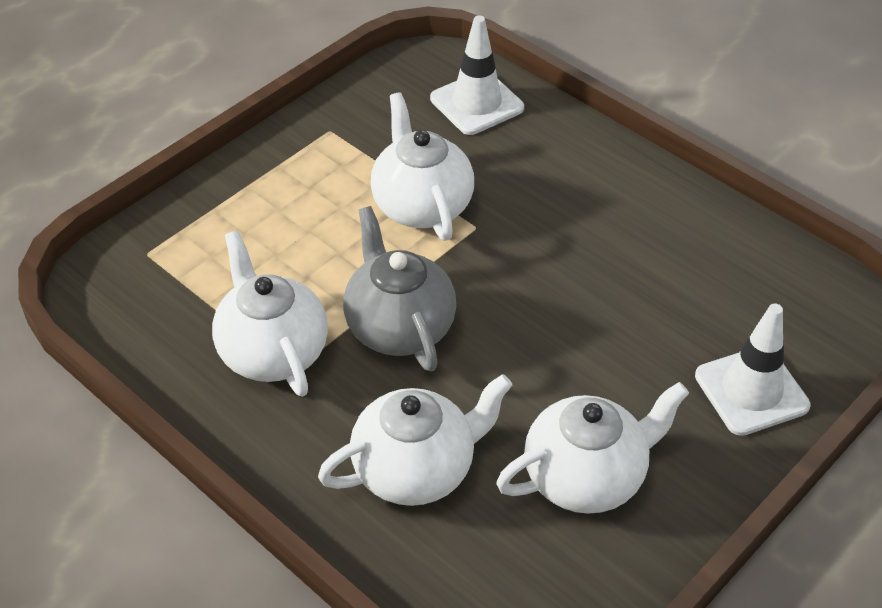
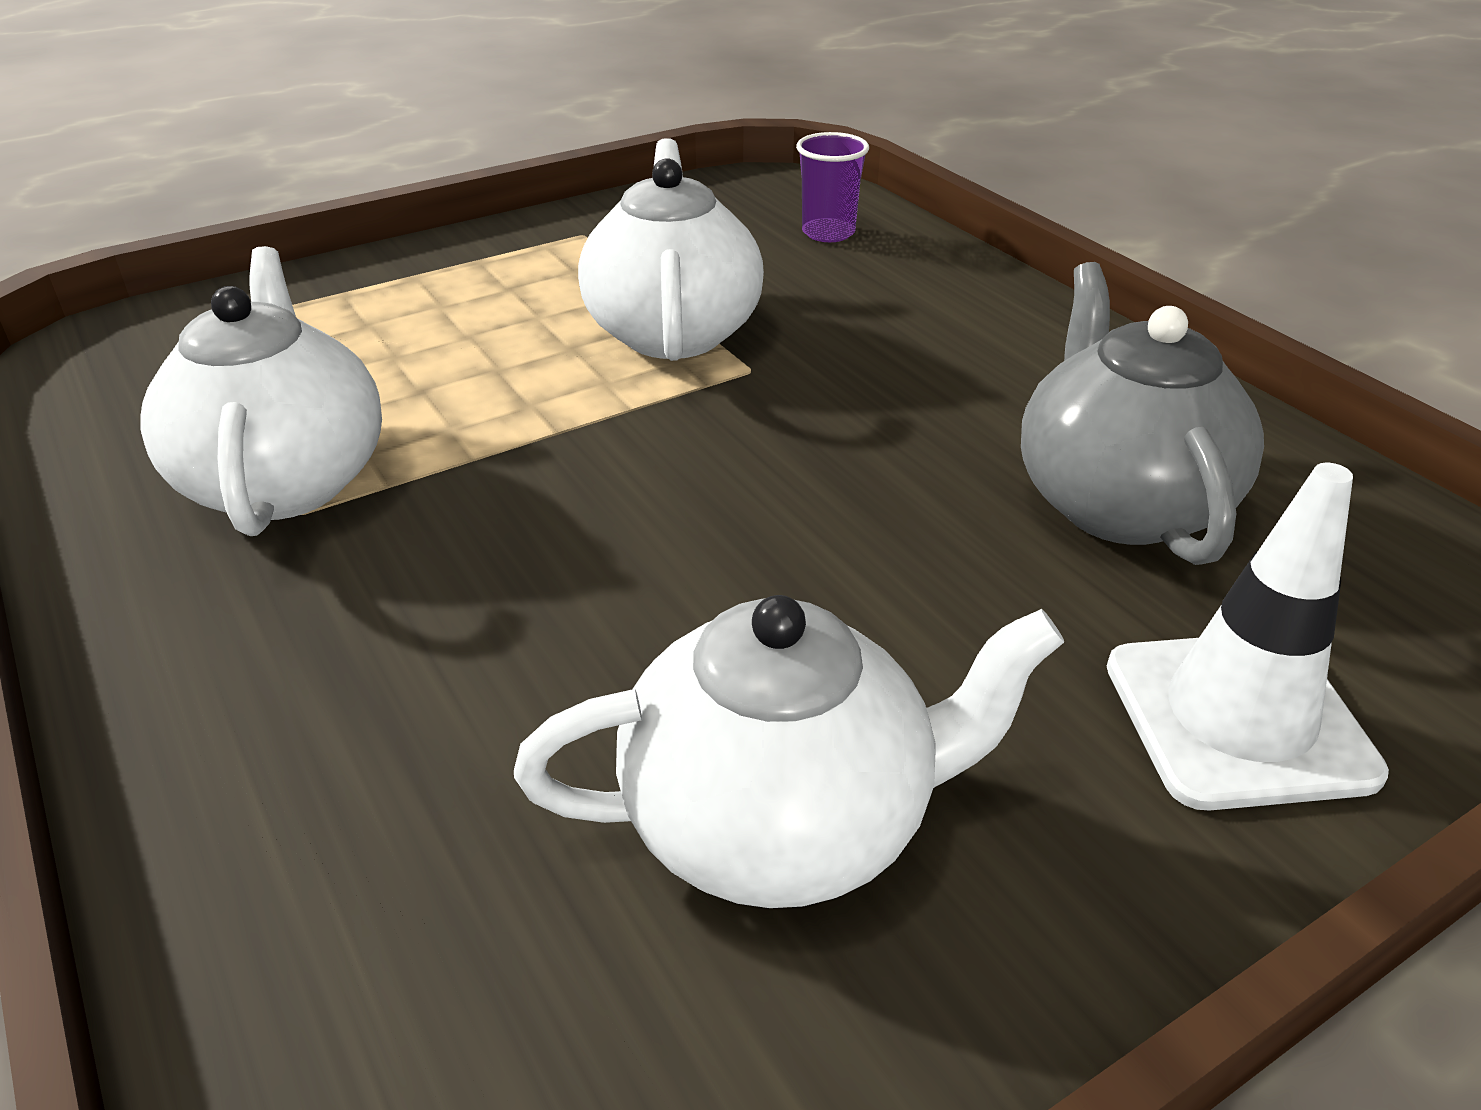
camera: 15 degrees right, 10 degrees down
white teapot [318,374,513,506] -> none
grey teapot [343,206,456,371] -> grey teapot moved to [1021,262,1264,565]
white traffic cone [430,15,524,135] -> purple cup [796,132,869,242]

